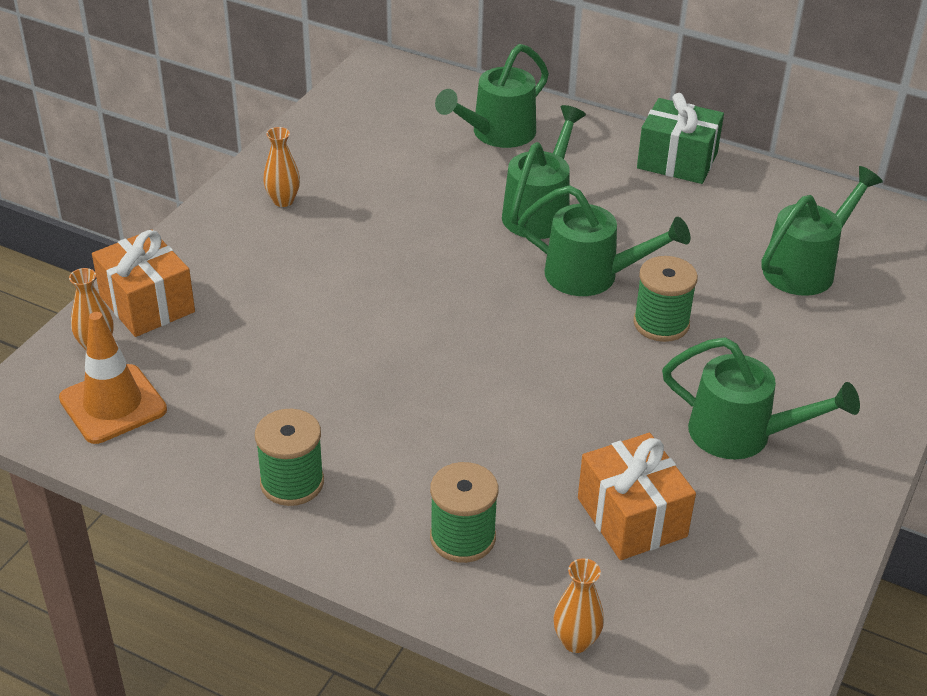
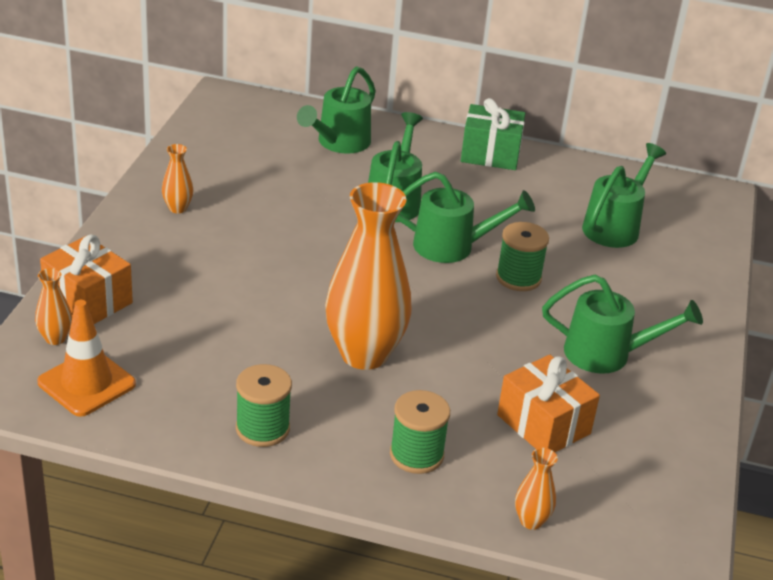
camera: 15 degrees left, 5 degrees down
none -> orange vase [325,182,412,370]

